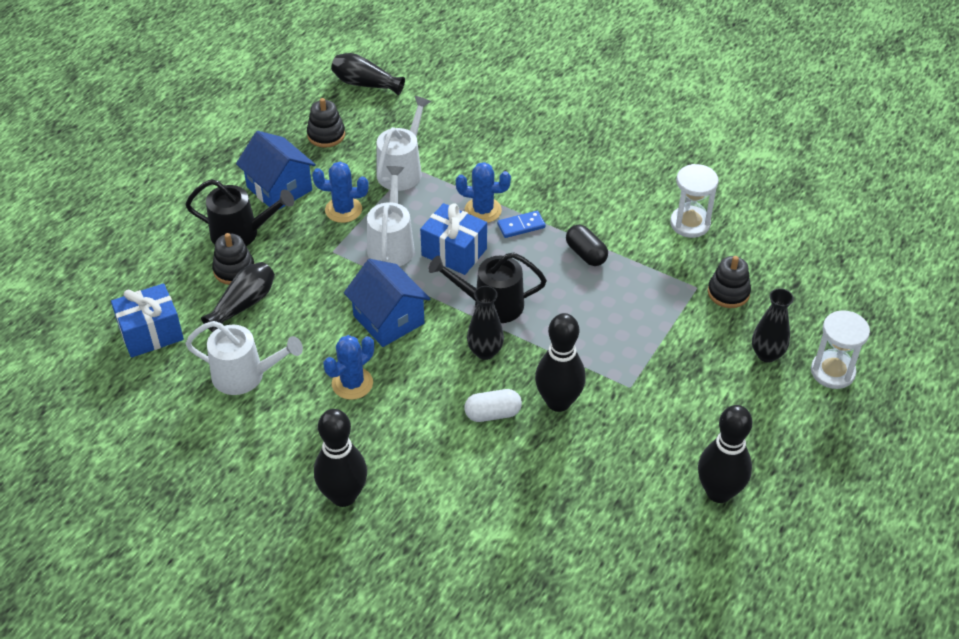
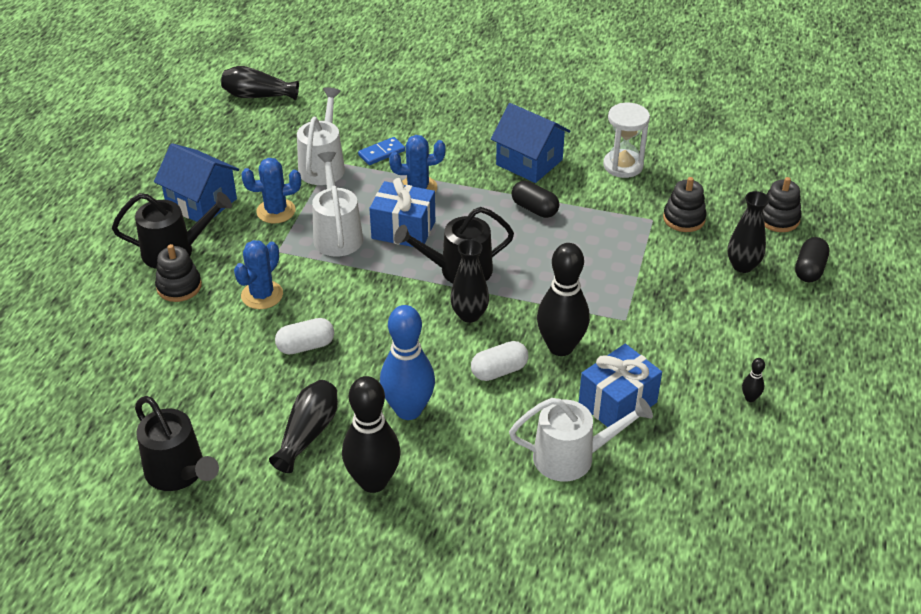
camera: 15 degrees left, 5 degrees down
blue gift [111,283,184,358] -> blue gift moved to [579,344,662,427]
white watering can [185,321,303,395] -> white watering can moved to [509,398,653,482]
black vase [201,262,275,332] -> black vase moved to [269,380,338,473]
black stacking toy [307,98,345,148] -> black stacking toy moved to [763,177,802,232]
blue cactus [323,335,374,400] -> blue cactus moved to [234,240,283,309]
blue house [344,259,431,347] -> blue house moved to [491,103,571,183]
blue domino [497,211,546,238] -> blue domino moved to [358,137,405,165]
black bowling pin [698,405,752,503] -> black bowling pin [742,358,765,402], size x0.40
white hourglass [811,310,870,389] -> black capsule [795,237,830,282]
none -> black watering can [135,396,219,491]
none -> white capsule [275,318,334,354]
none -> blue bowling pin [380,305,435,420]

